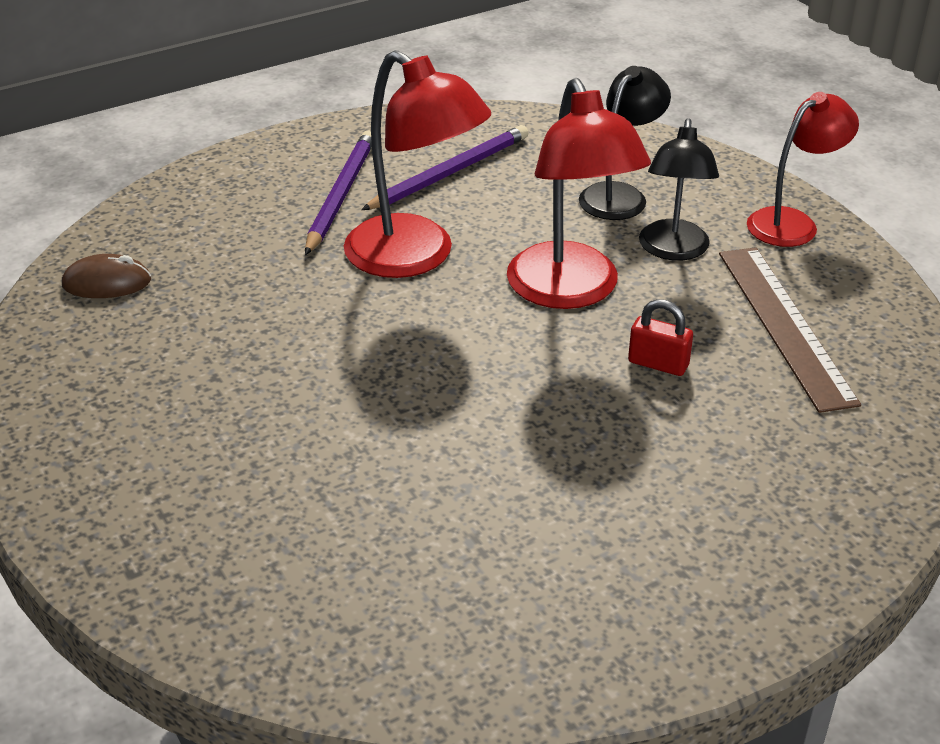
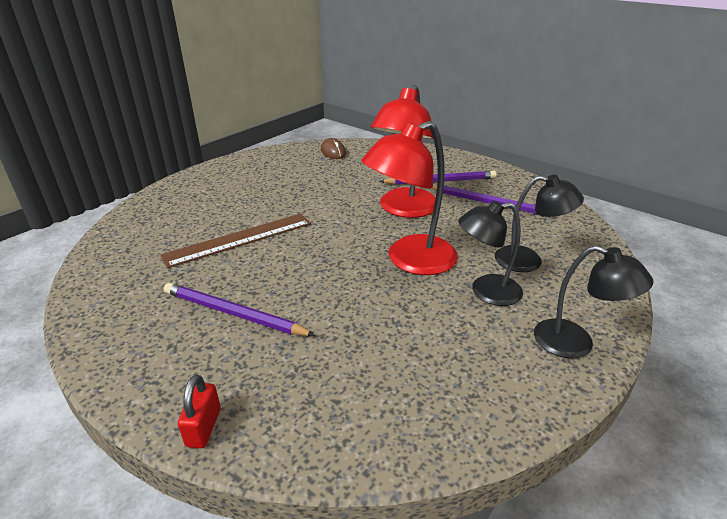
camera: 70 degrees right, 5 degrees down
red padlock [628,299,693,376] -> red padlock moved to [178,375,221,448]
brown ruler [719,247,861,413] -> brown ruler moved to [160,213,311,268]
red lamp [747,92,859,247] -> black lamp [534,245,653,359]
none -> purple pencil [164,283,316,336]

